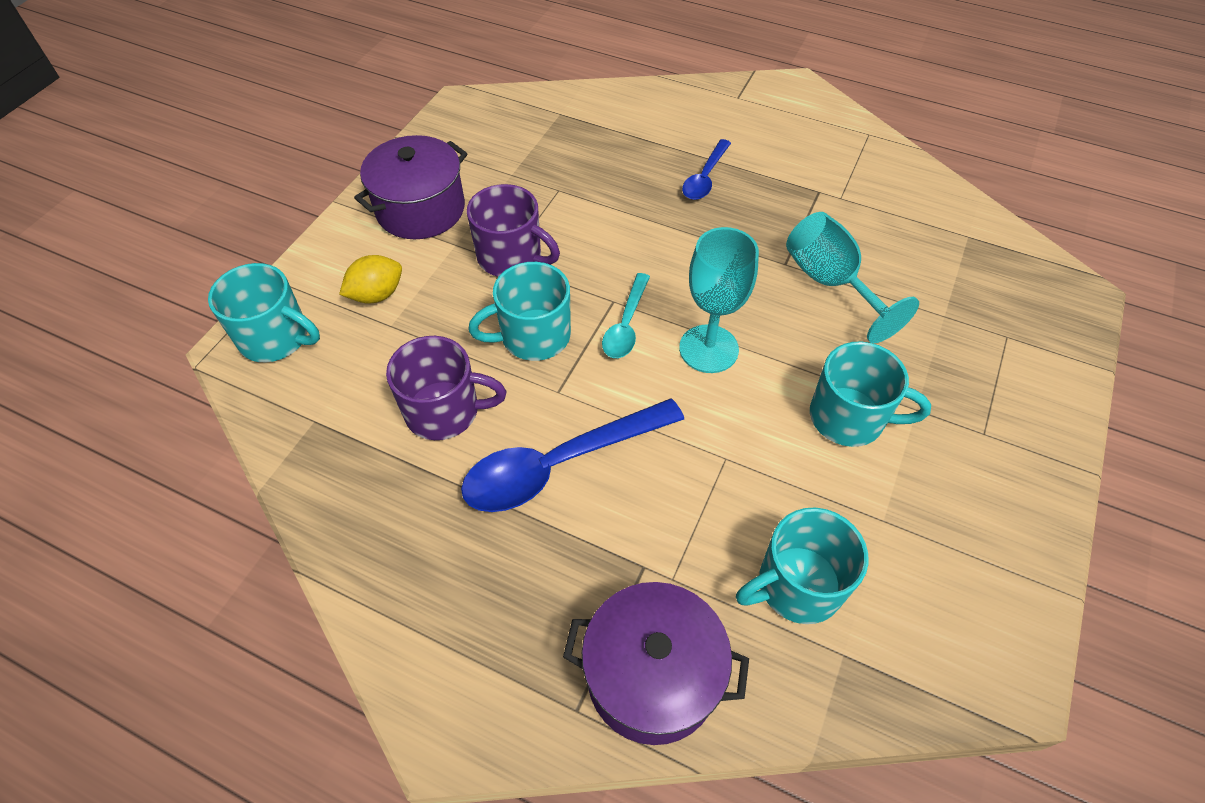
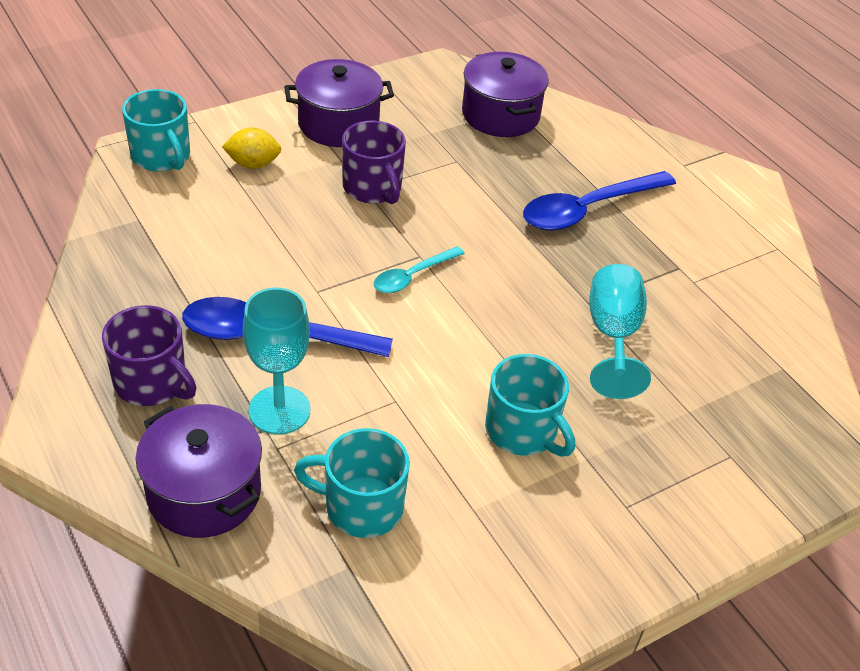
camera: 30 degrees right, 10 degrees down
purple mug [386,336,507,440] -> purple mug moved to [102,305,197,406]
turquoise mug [468,262,571,361] -> none
turquoise goblet [679,227,759,373] -> turquoise goblet moved to [243,287,311,435]
blue spoon [682,139,731,200] -> blue spoon [523,171,676,231], size x1.79
none -> purple pot [462,52,549,137]

